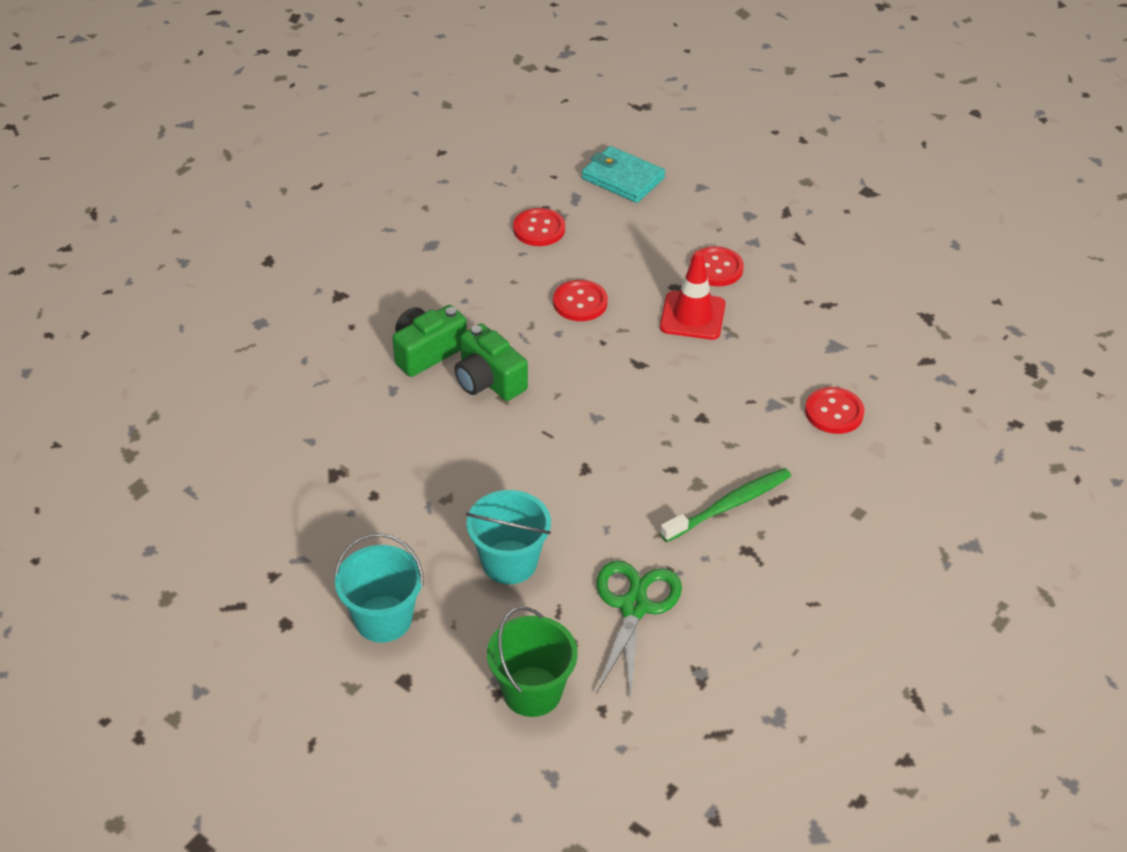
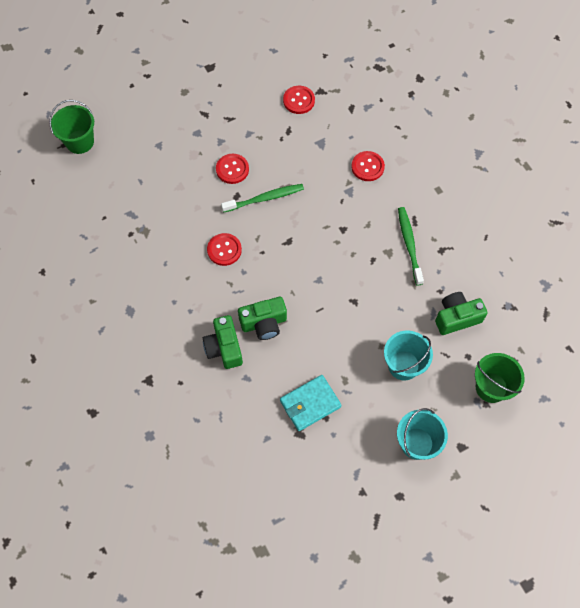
camera: 65 degrees left, 20 degrees up
red button [513,208,565,246] -> red button moved to [283,86,315,114]
turquoise wallet [582,146,665,203] -> turquoise wallet moved to [280,375,342,431]
green scissors [596,560,682,701] -> green camera [435,292,487,335]
red traffic cone [660,251,726,340] -> green toothbrush [221,184,304,213]
none -> green bucket [49,100,94,154]

